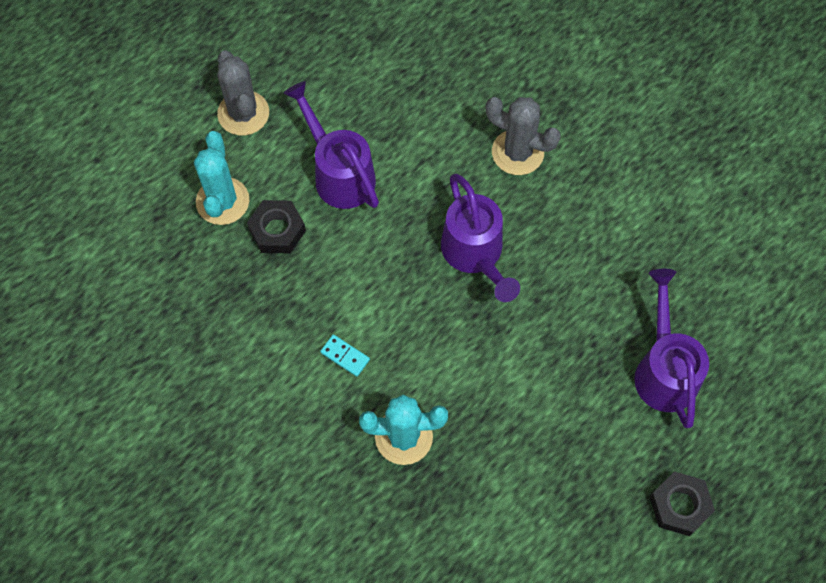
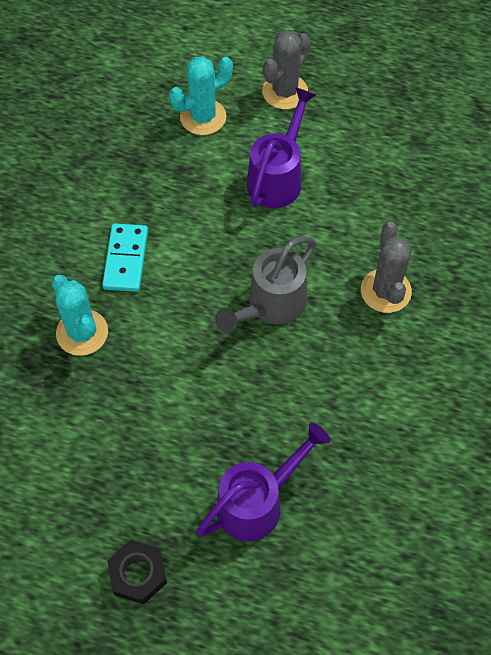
camera: 60 degrees right, 5 degrees down
black nut [247,200,306,253] -> none
turquoise domino [320,334,370,377] -> turquoise domino [102,223,148,292], size x1.81
purple watering can [441,174,520,302] -> grey watering can [215,236,316,333]

